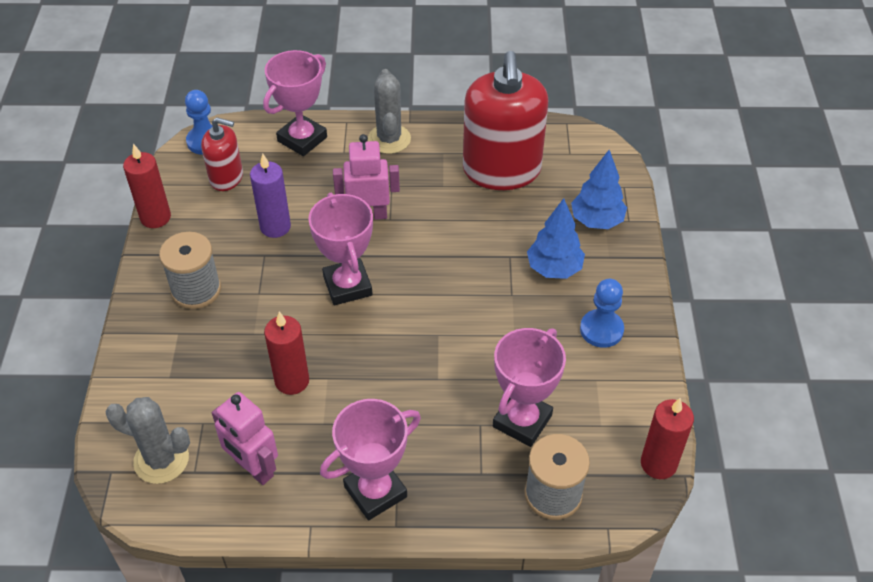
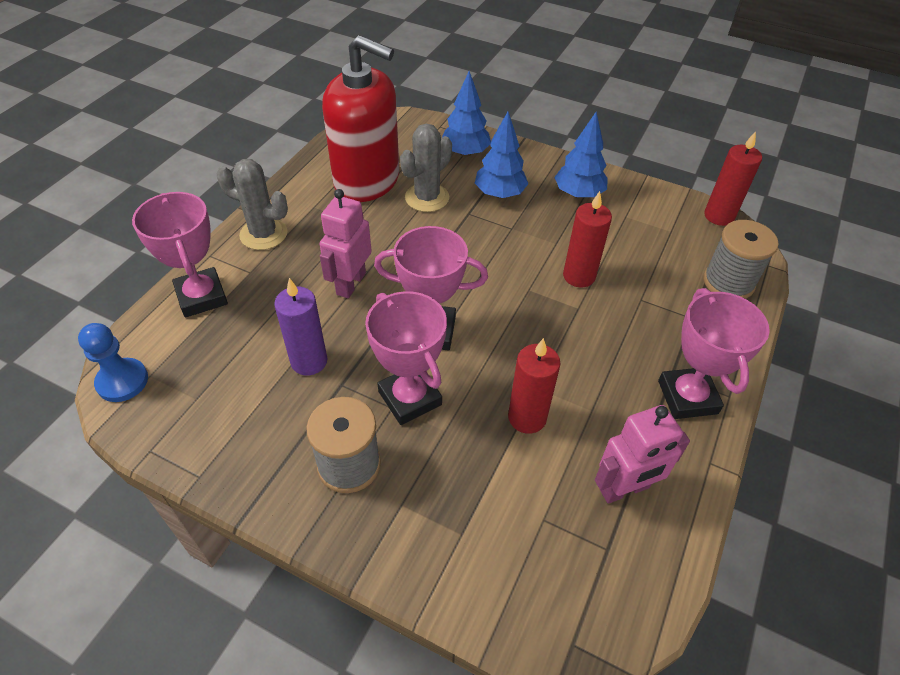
camera: 65 degrees left, 0 degrees up
grey cactus [106,397,190,484] -> grey cactus moved to [400,124,452,212]
red candle [123,144,171,228] -> red candle moved to [563,191,612,287]
red soap dispenser [201,117,243,191] -> none
pink trophy [493,328,566,447] -> pink trophy moved to [365,291,447,425]
blue pawn [580,279,624,348] -> blue tree [554,112,608,199]

